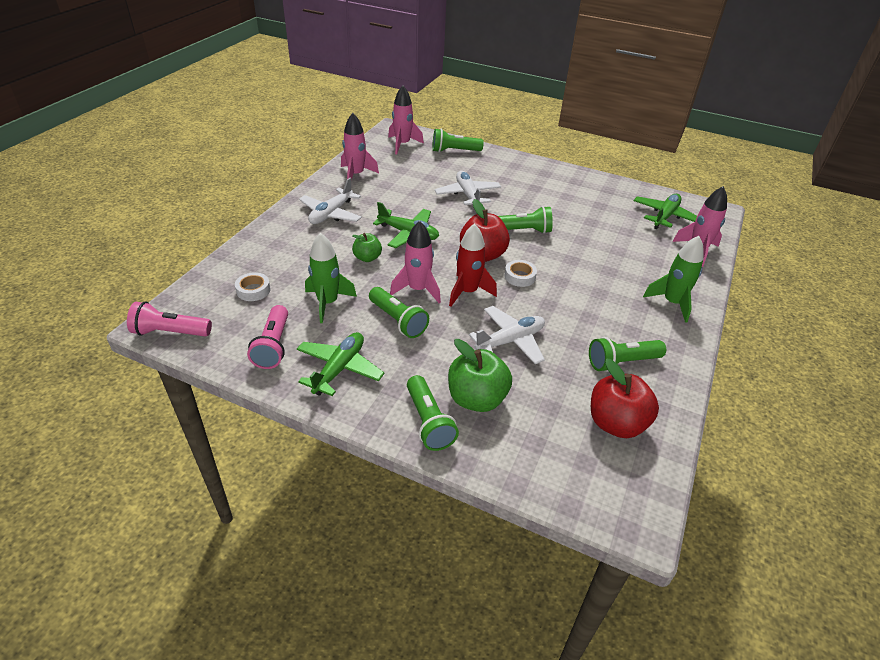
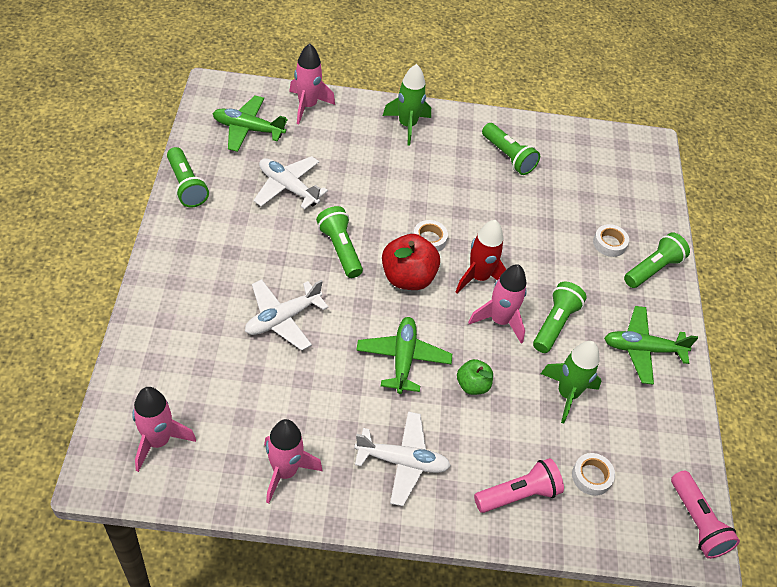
camera: 115 degrees left, 10 degrees up
pink flashlight [247,305,288,369] -> pink flashlight moved to [474,458,564,513]
green flashlight [432,129,484,152] -> green flashlight moved to [167,147,209,207]
green apple [448,339,512,412] -> white tape [593,224,629,257]
white plane [469,306,545,364] -> white plane moved to [253,156,328,209]
red apple [591,358,659,438] -> none

